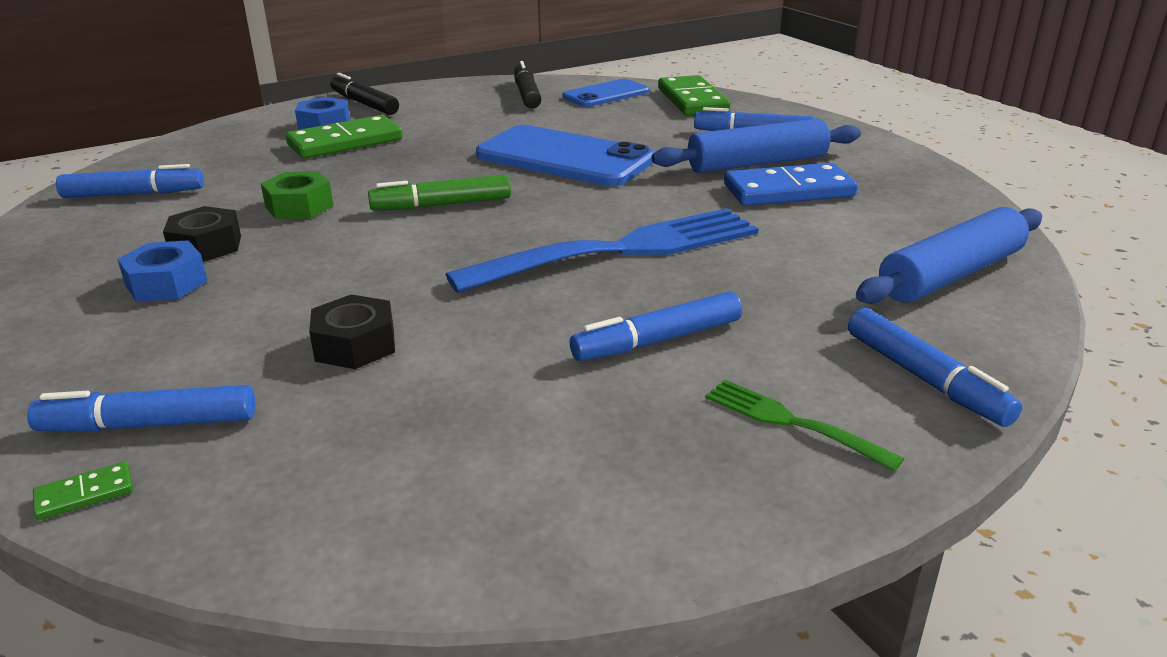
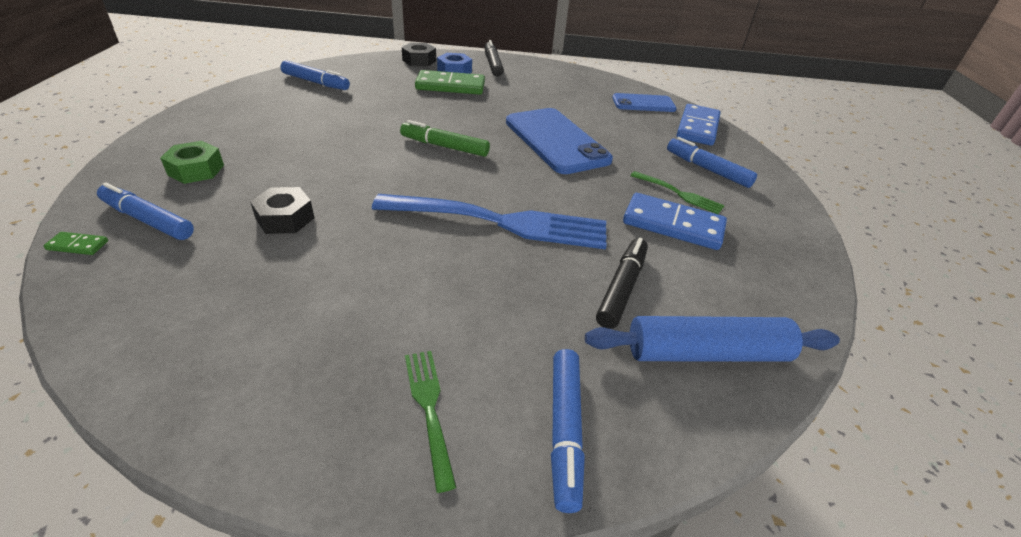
camera: 30 degrees right, 10 degrees up
blue nut [117,240,207,302] -> none
black nut [163,206,241,262] -> black nut moved to [402,43,436,66]
green nut [261,171,333,219] -> green nut moved to [160,141,224,184]
black marker [514,61,541,109] -> black marker moved to [596,238,648,329]
blue marker [570,291,742,361] -> none
blue rolling pin [652,118,861,173] -> green fork [630,171,725,214]
green domino [658,75,730,116] -> blue domino [677,104,721,146]

